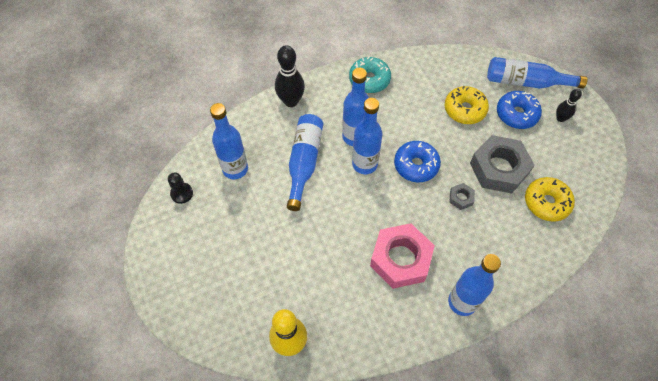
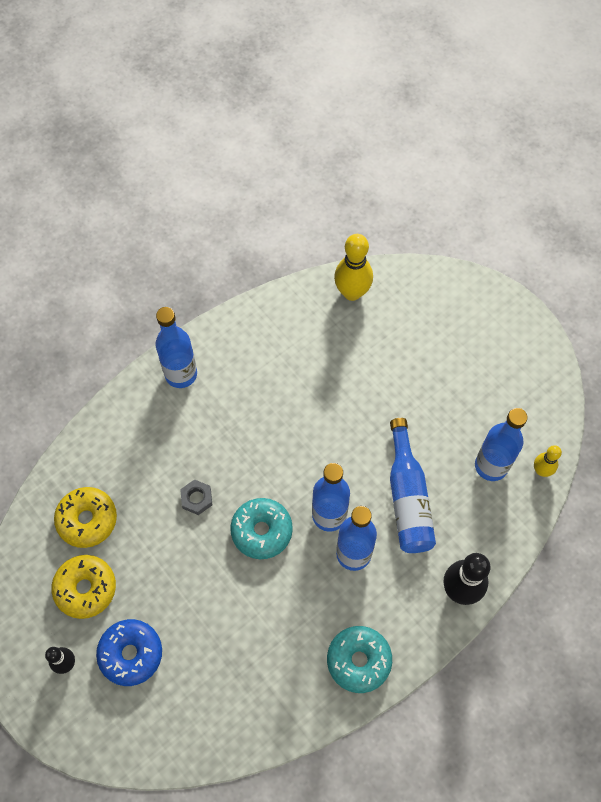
camera: 165 degrees right, 5 degrees up
black pawn [168,172,193,204] -> none
pink nut [370,223,435,289] -> none
blue donut [394,141,441,182] -> turquoise donut [230,498,293,559]
yellow donut [445,86,489,124] -> yellow donut moved to [51,555,116,619]
grey nut [470,135,535,194] -> none
blue bottle [487,57,587,89] -> none
none -> yellow bowling pin [534,445,562,477]

